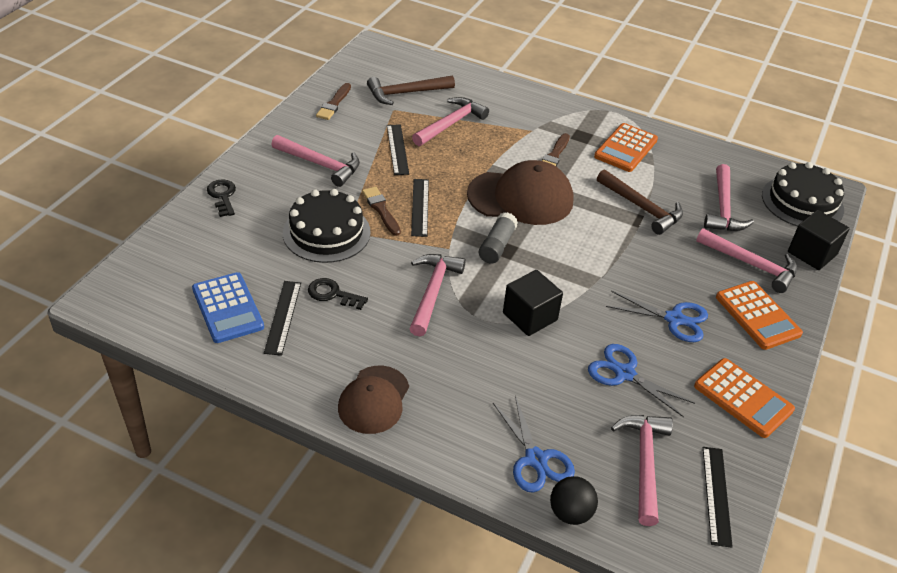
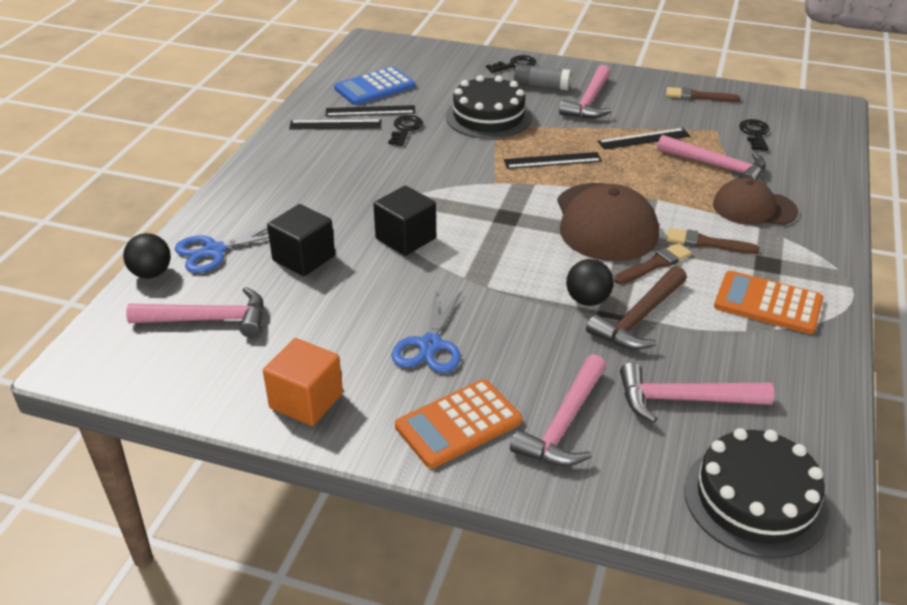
camera: 85 degrees right, 5 degrees down
brown cap [338,366,409,434] -> brown cap moved to [713,178,798,225]
brown brush [362,187,401,236] -> brown brush moved to [614,243,692,284]
brown hammer [367,75,455,105] -> black key [739,119,770,151]
pink hammer [409,254,466,336] -> none
grey glue stick [479,212,518,264] -> grey glue stick moved to [514,64,571,90]
blue scissors [588,344,695,417] -> none
orange calculator [694,358,795,438] -> orange cube [263,338,343,426]
black ruler [703,447,733,548] -> black ruler moved to [289,119,382,130]
black cube [788,210,850,270] -> black cube moved to [267,204,335,276]
none -> black ball [566,259,614,306]

